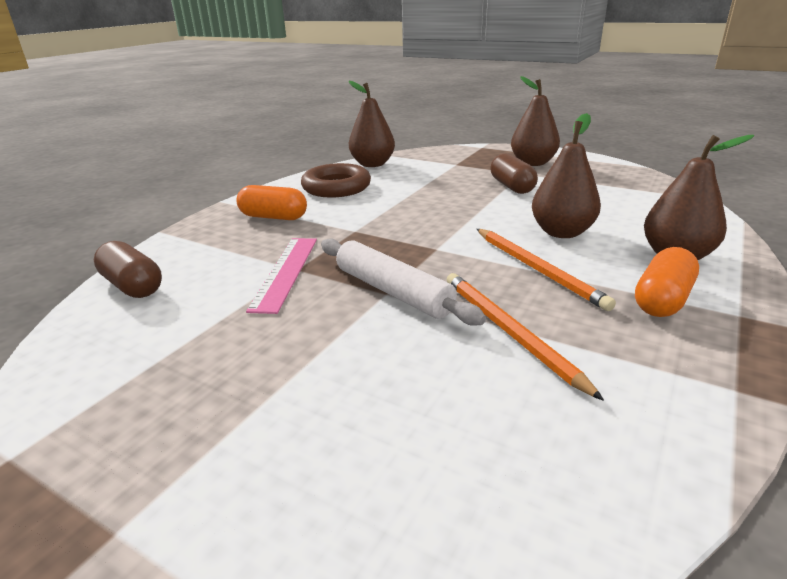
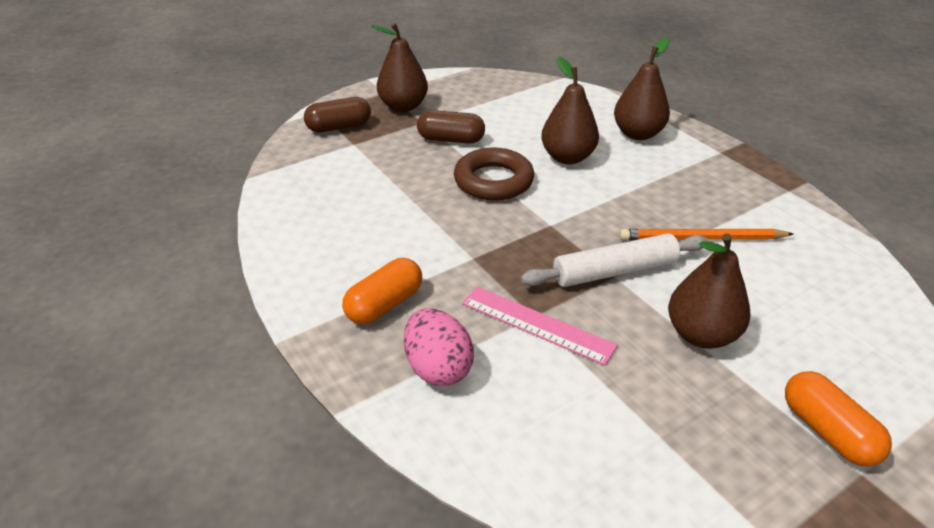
camera: 65 degrees left, 10 degrees up
brown capsule [94,241,162,298] -> brown capsule moved to [304,97,371,132]
brown ring [301,163,371,198] -> brown ring moved to [454,147,534,201]
brown pear [349,81,395,167] -> brown pear moved to [668,233,751,349]
orange pencil [477,229,616,311] -> none
orange capsule [635,247,699,317] -> orange capsule moved to [785,371,892,467]
none -> pink egg [404,308,474,386]

